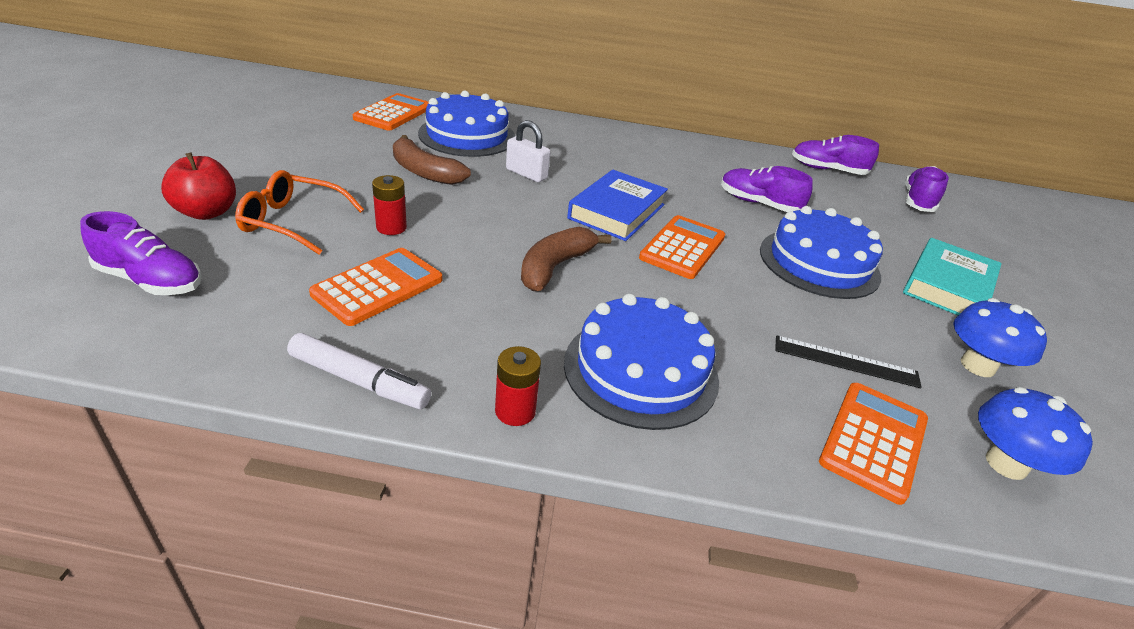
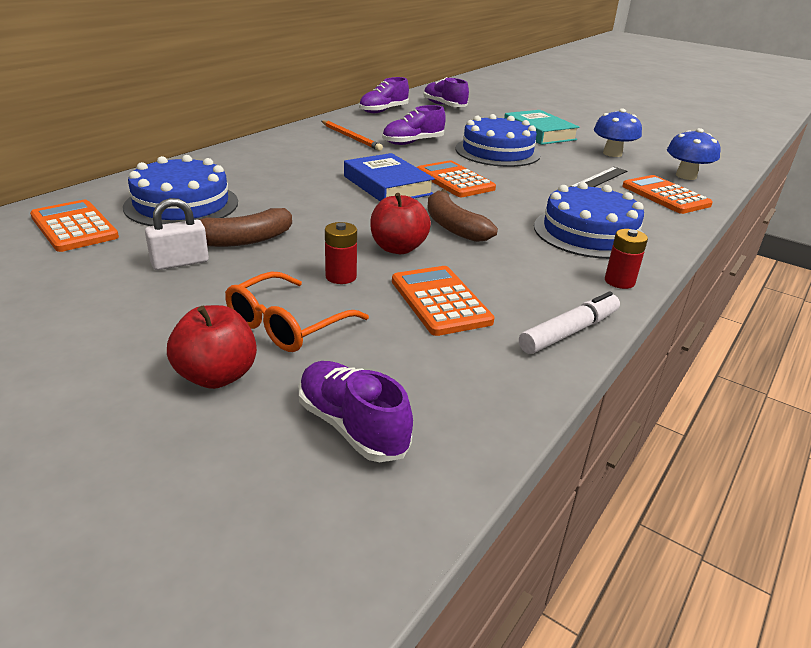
camera: 60 degrees left, 5 degrees down
purple shoe [80,211,202,295] -> purple shoe turned 90 degrees counterclockwise [299,361,413,462]
white padlock [506,120,550,182] -> white padlock moved to [145,198,209,270]
none -> orange pencil [321,120,383,151]
none -> red apple [370,193,431,254]

